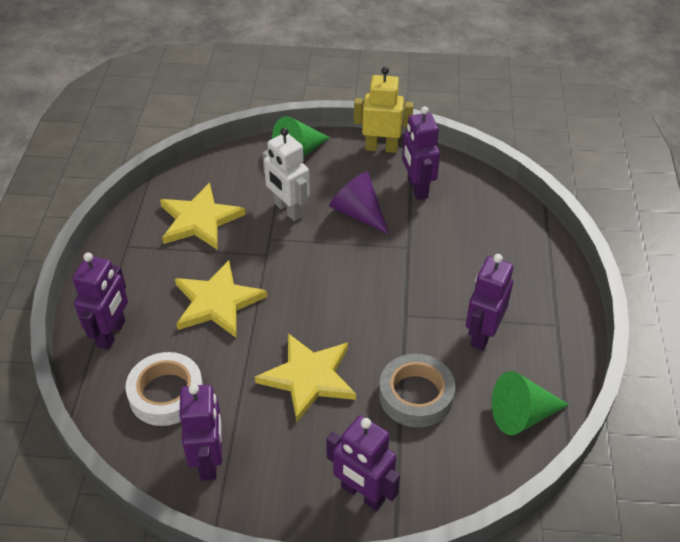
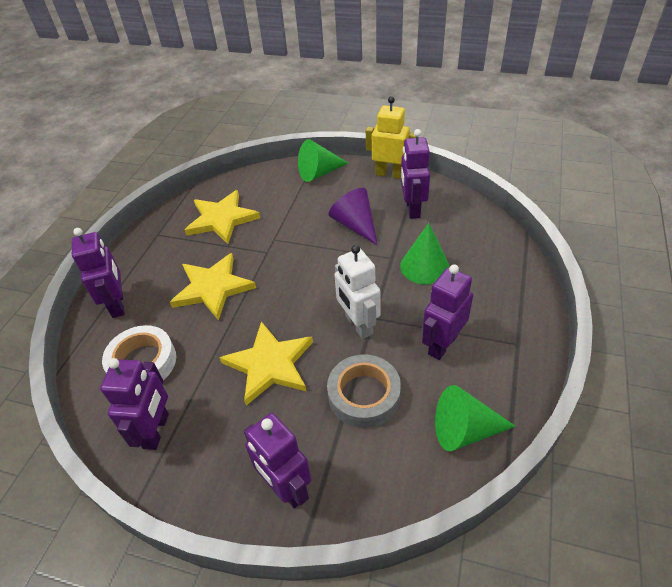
camera: 15 degrees right, 0 degrees up
purple robot [73,252,128,350] -> purple robot turned 45 degrees counterclockwise [72,228,124,318]
white robot [262,128,310,221] -> white robot moved to [334,245,381,339]
none -> green cone [400,223,449,284]

